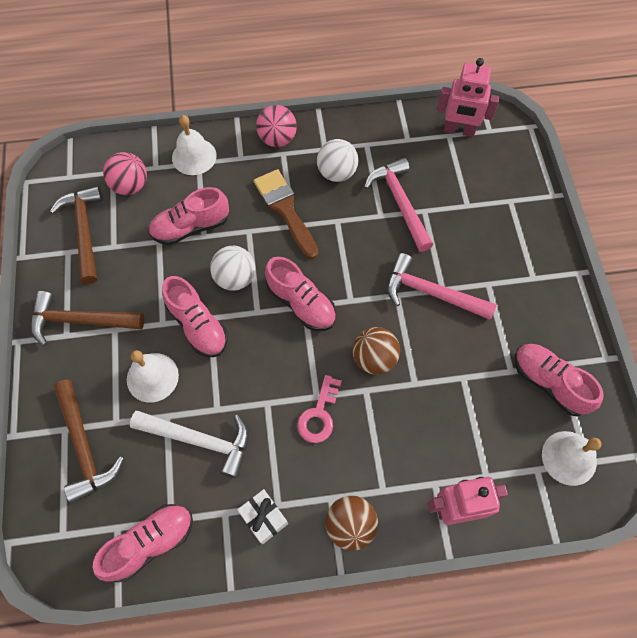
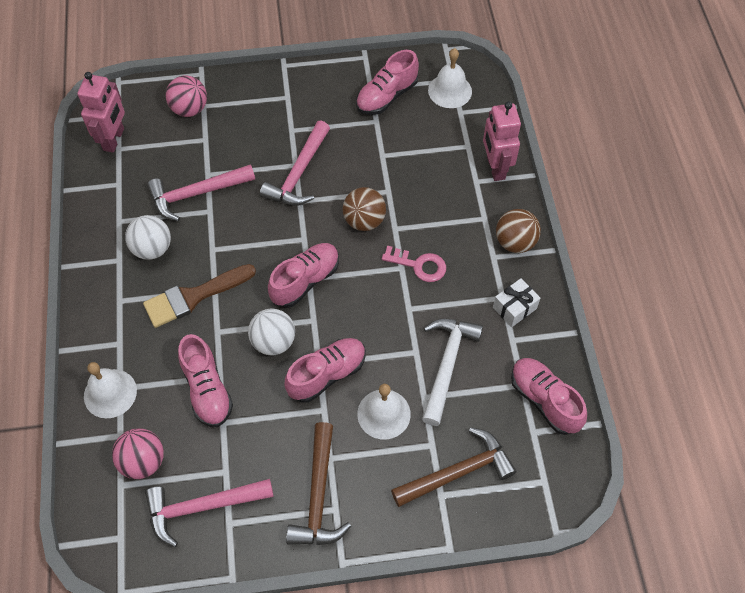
camera: 90 degrees left, 5 degrees down
brown hammer [50,186,103,284] -> pink hammer [145,479,274,547]
pink ball [256,105,297,147] -> pink ball moved to [166,75,207,117]

